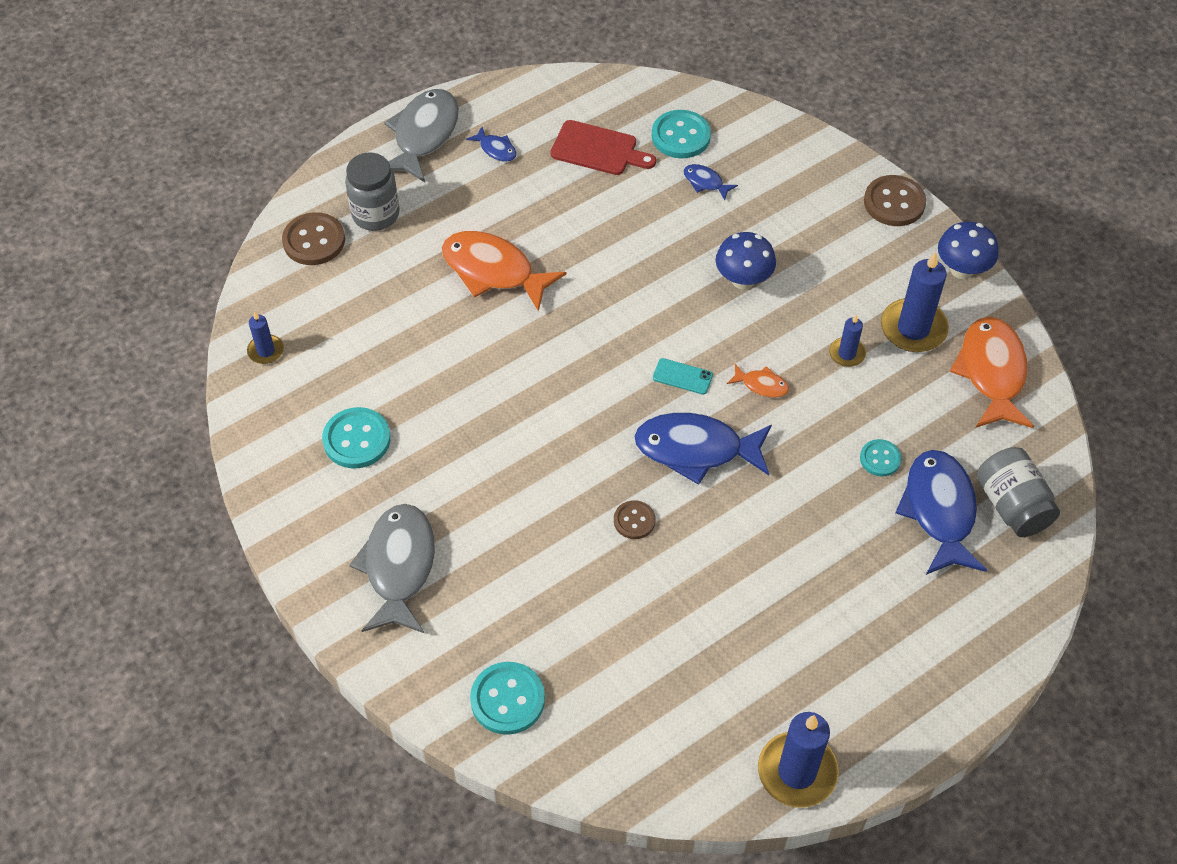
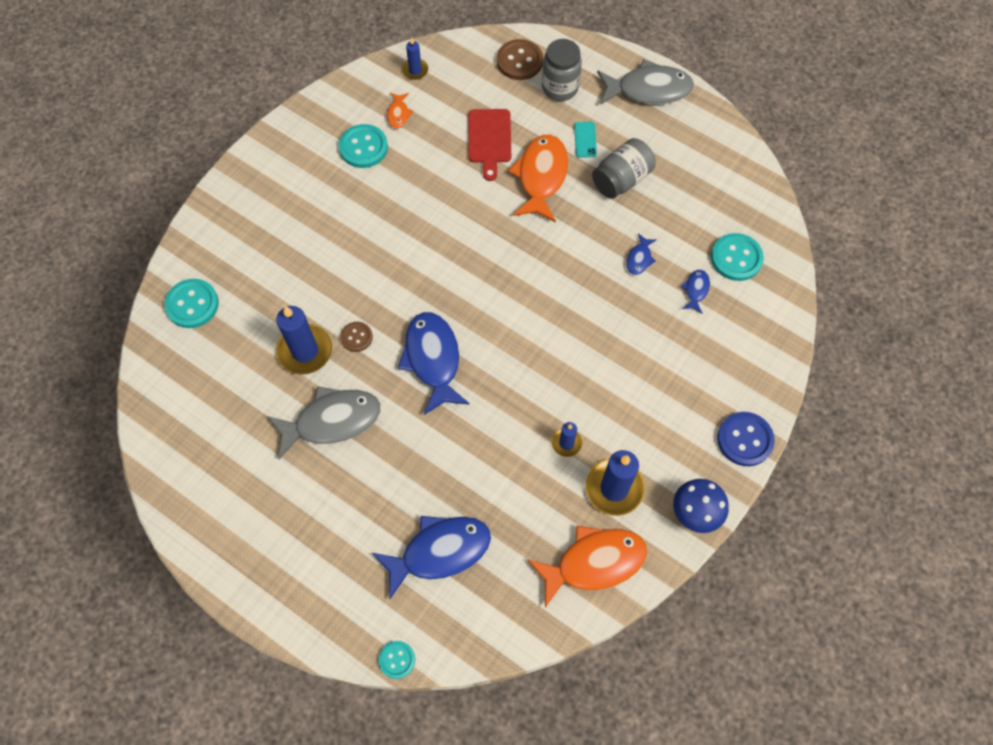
camera: 70 degrees right, 10 degrees up
grey fish [349,504,435,633] -> grey fish moved to [267,386,380,459]
blue fish [466,127,517,162] -> blue fish moved to [626,233,657,275]
red cutting board [550,120,656,175] -> red cutting board moved to [468,109,511,181]
turquoise phone [653,358,713,395] -> turquoise phone moved to [574,122,597,157]
blue mushroom [716,232,776,290] -> none
orange fish [727,364,789,398] -> orange fish moved to [387,93,413,128]
blue candle [758,712,839,808] -> blue candle moved to [276,306,332,375]
turquoise button [860,439,902,477] -> turquoise button moved to [379,641,415,679]
brown button [864,175,926,226] -> blue button [717,412,775,466]
grey jar [977,447,1060,537] -> grey jar moved to [592,138,656,199]

